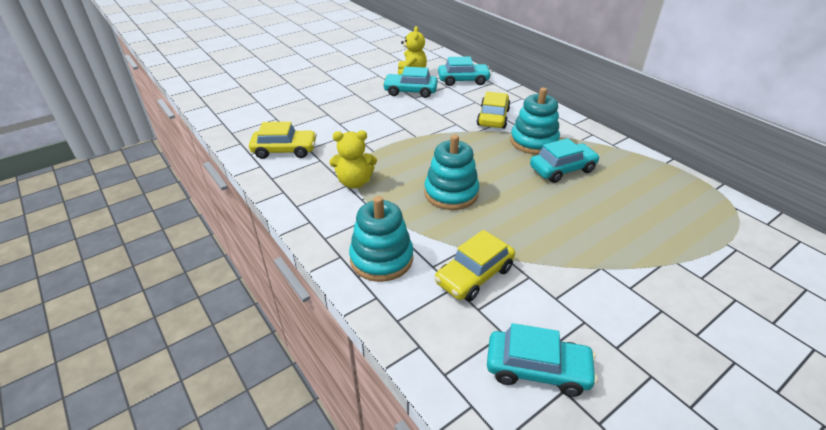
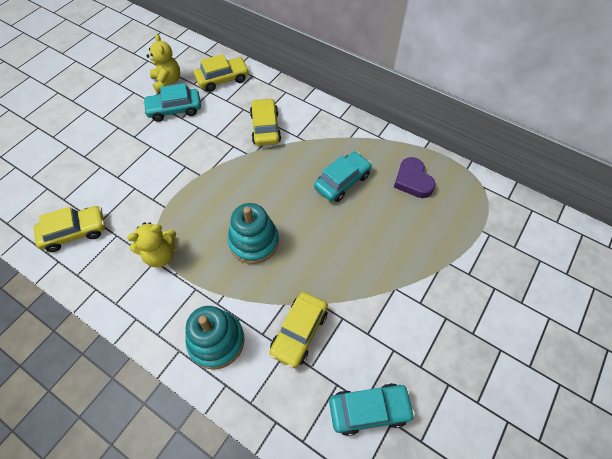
camera: 20 degrees left, 20 degrees up
turquoise car [438,56,491,86] -> yellow car [194,54,249,92]
turquoise stacking toy [510,88,560,155] -> none
none -> purple heart [394,157,436,198]

